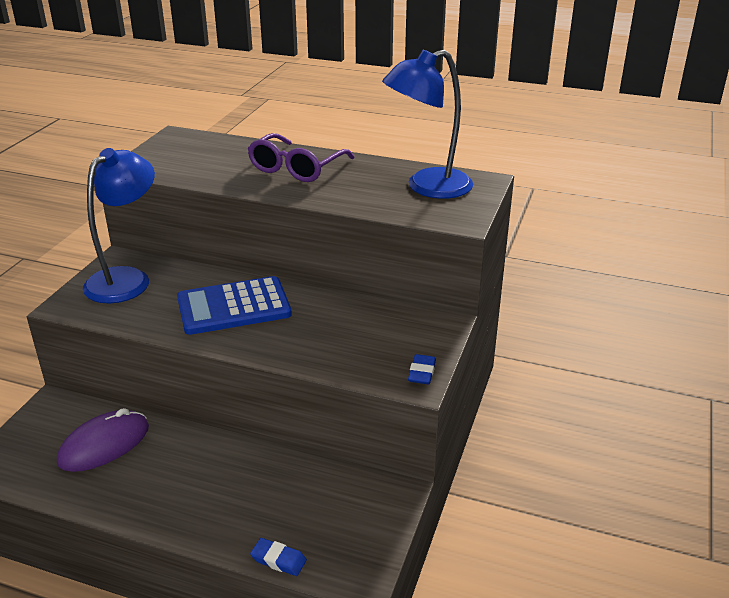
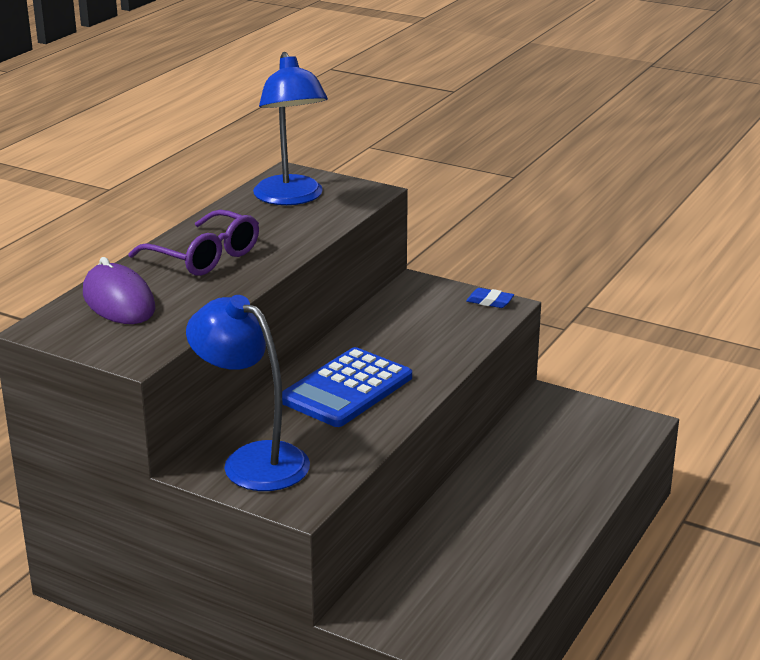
camera: 80 degrees left, 5 degrees down
purple mouse [57,408,149,472] -> purple mouse moved to [83,257,155,324]
blue calculator [177,276,292,335] -> blue calculator turned 45 degrees clockwise [282,347,412,427]
blue eraser [250,538,307,576] -> none

